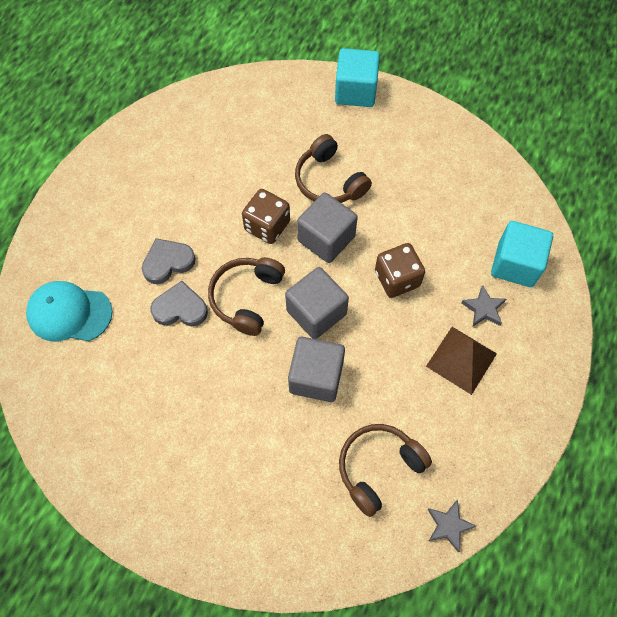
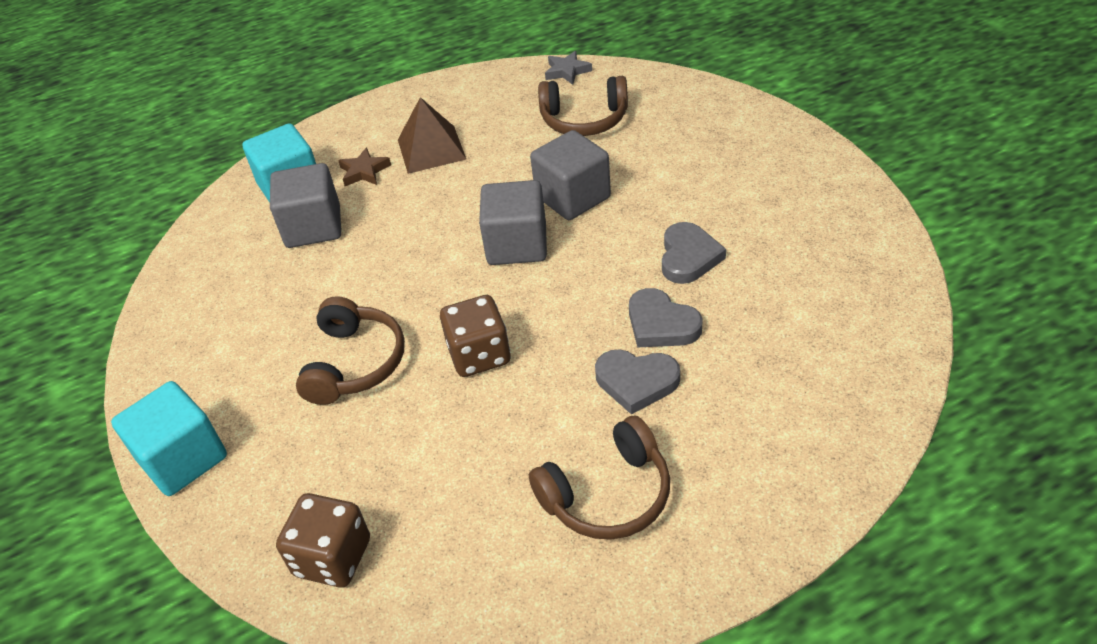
camera: 135 degrees left, 20 degrees down
turquoise cap [26,281,113,341] -> none
brown headphones [208,257,285,336] -> brown headphones moved to [529,415,670,540]
grey cube [297,193,358,263] -> grey cube moved to [270,163,341,248]
brown dice [375,243,425,298] -> brown dice moved to [276,493,370,588]
grey star [462,285,506,326] -> brown star [338,147,391,186]
none -> grey heart [662,222,726,284]

